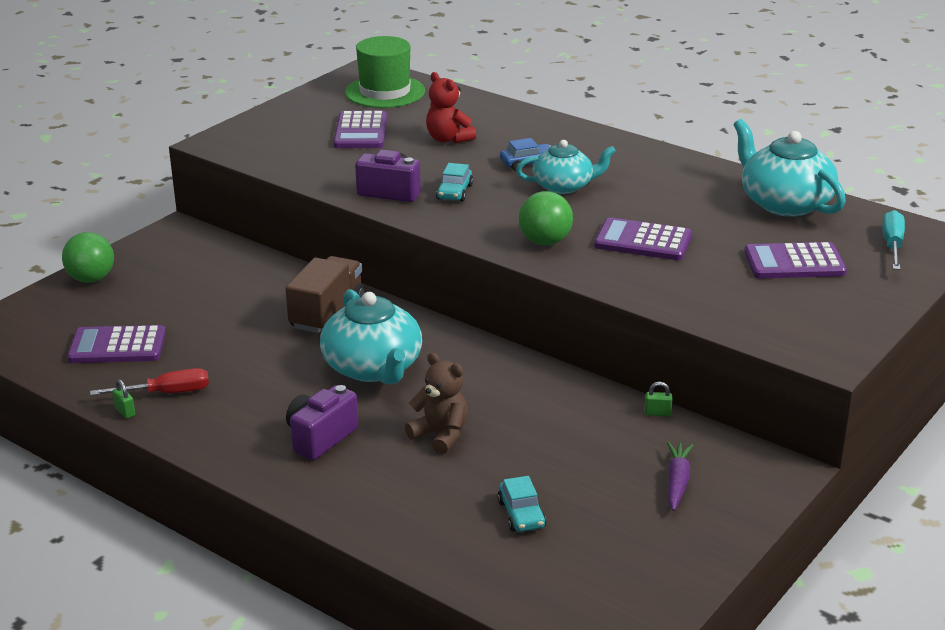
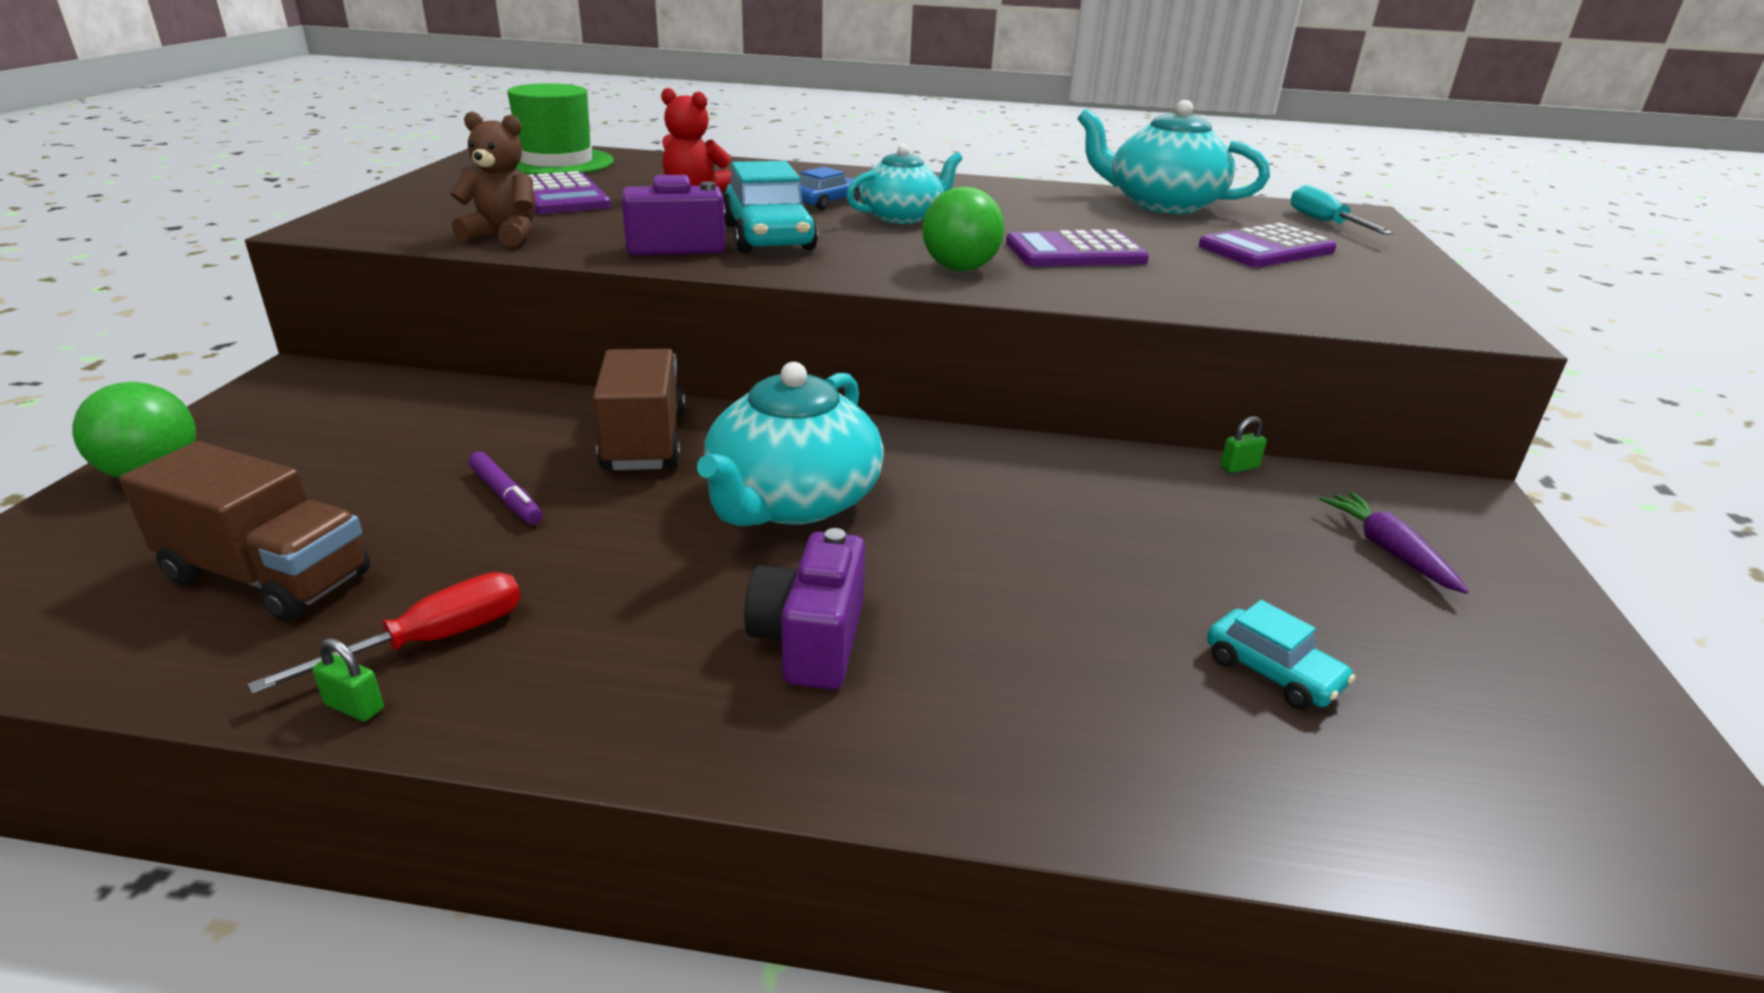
camera: 30 degrees left, 0 degrees up
purple calculator [67,325,166,363] -> brown truck [120,441,370,622]
turquoise teapot [320,289,422,385] -> turquoise teapot turned 75 degrees clockwise [697,362,884,526]
brown teddy bear [405,353,468,454] -> brown teddy bear moved to [450,111,535,247]
turquoise car [436,163,473,202] -> turquoise car [723,161,818,253], size x1.80
none -> purple marker [468,452,542,524]

